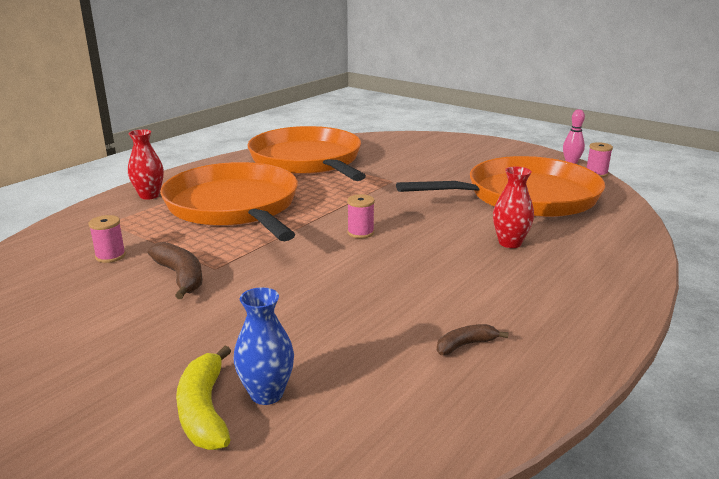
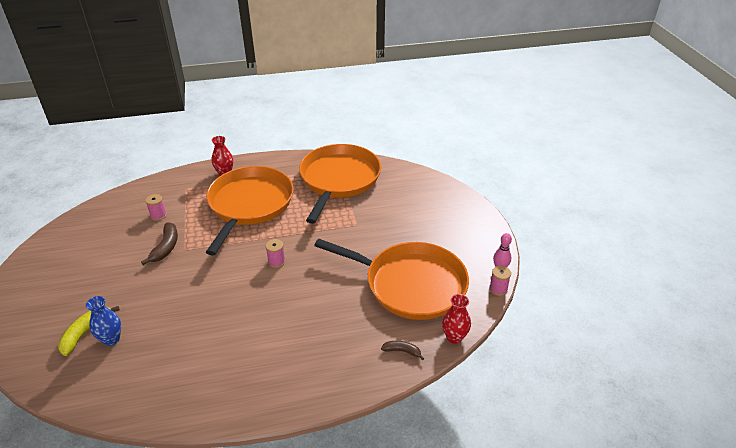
camera: 40 degrees right, 15 degrees up
brown banana [437,324,508,355] -> brown banana moved to [381,341,425,360]
red vase [493,166,534,248] -> red vase moved to [442,294,471,344]

